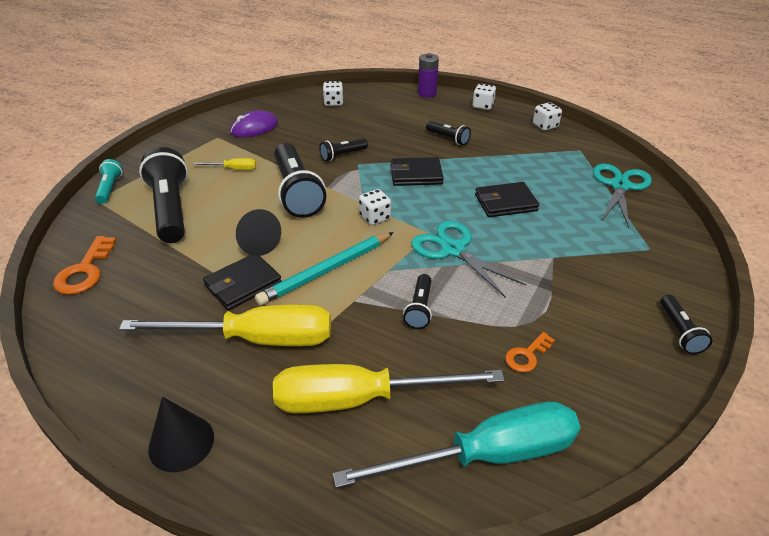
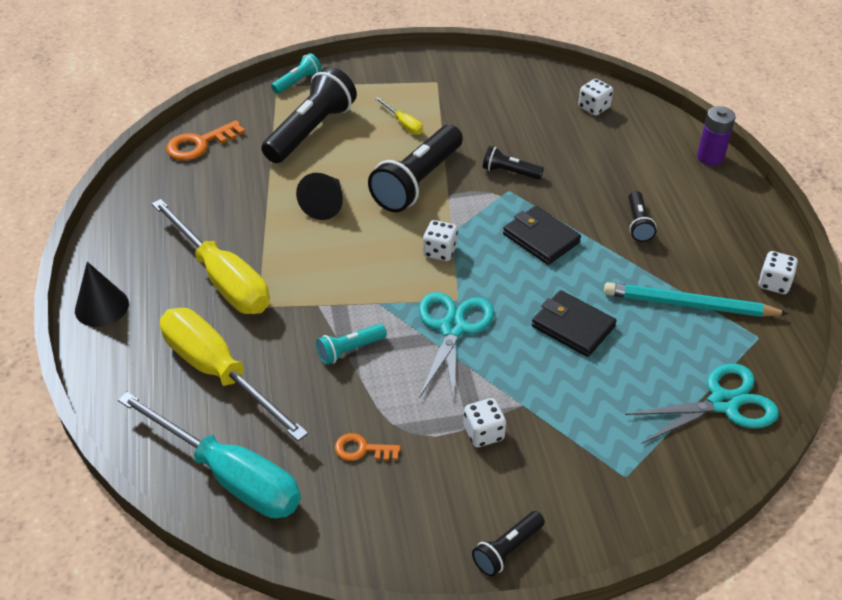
camera: 50 degrees right, 5 degrees up
black wallet [203,253,282,310] -> none
purple mouse [230,110,278,137] -> none
turquoise pencil [255,232,394,306] -> turquoise pencil moved to [604,282,789,317]
black flashlight [403,274,432,329] -> turquoise flashlight [316,324,387,365]
white dice [473,84,496,110] -> white dice moved to [464,398,506,447]

